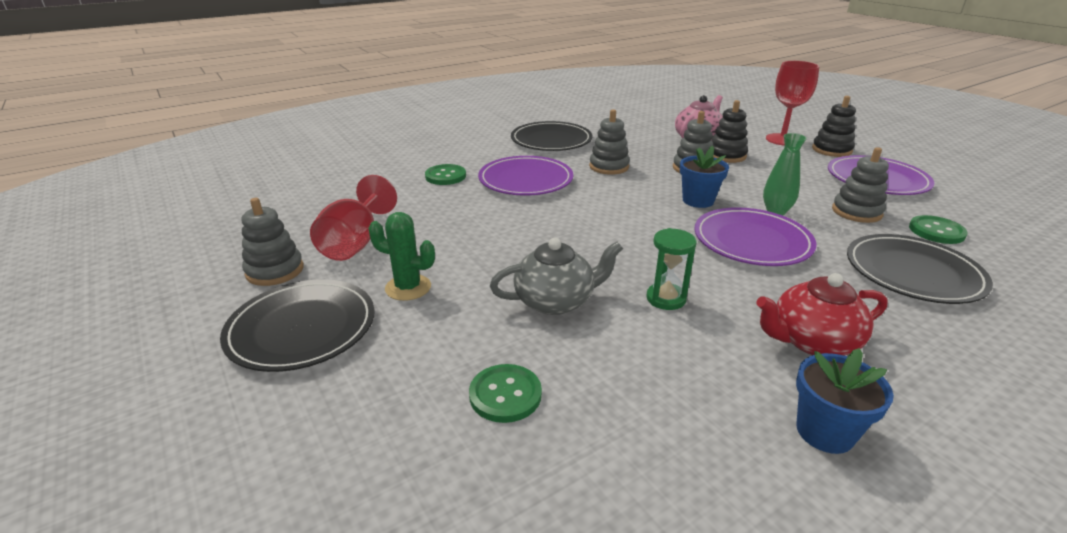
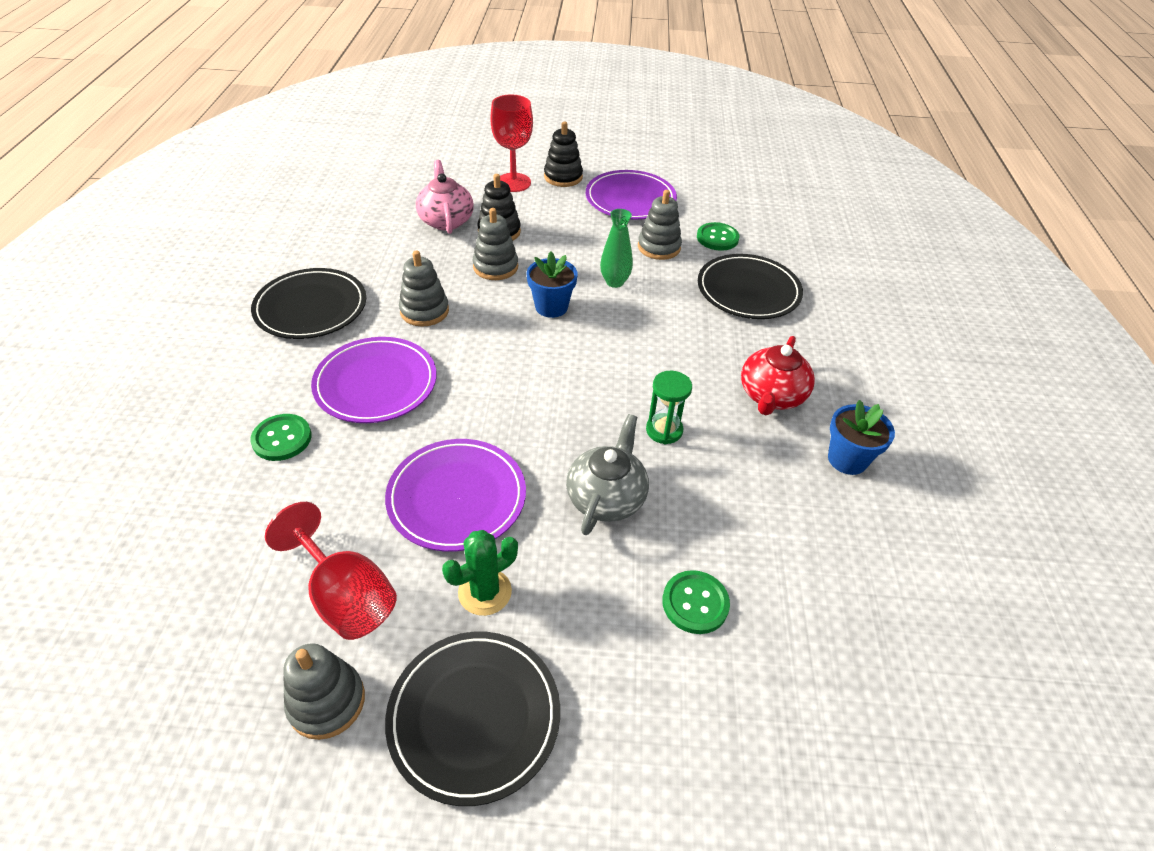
camera: 55 degrees left, 15 degrees up
purple plate [694,207,817,266] -> purple plate moved to [385,439,526,552]

